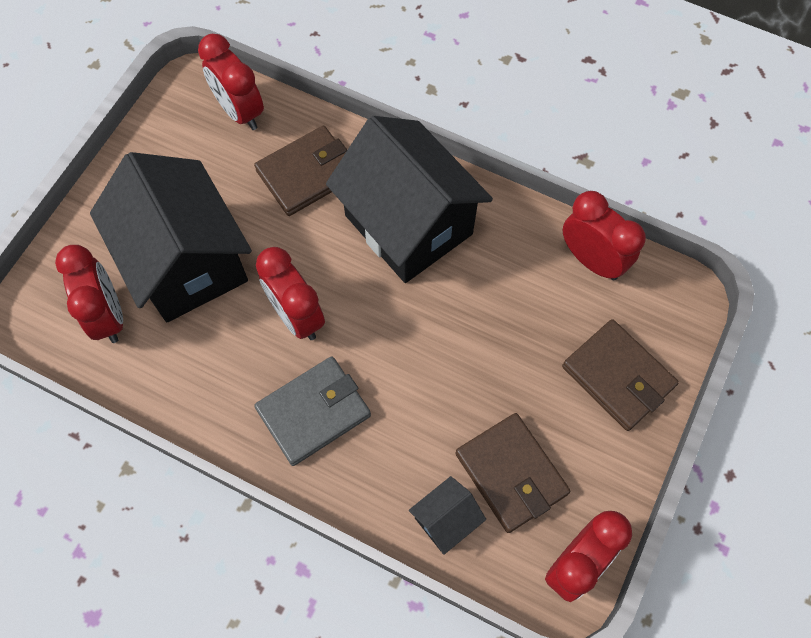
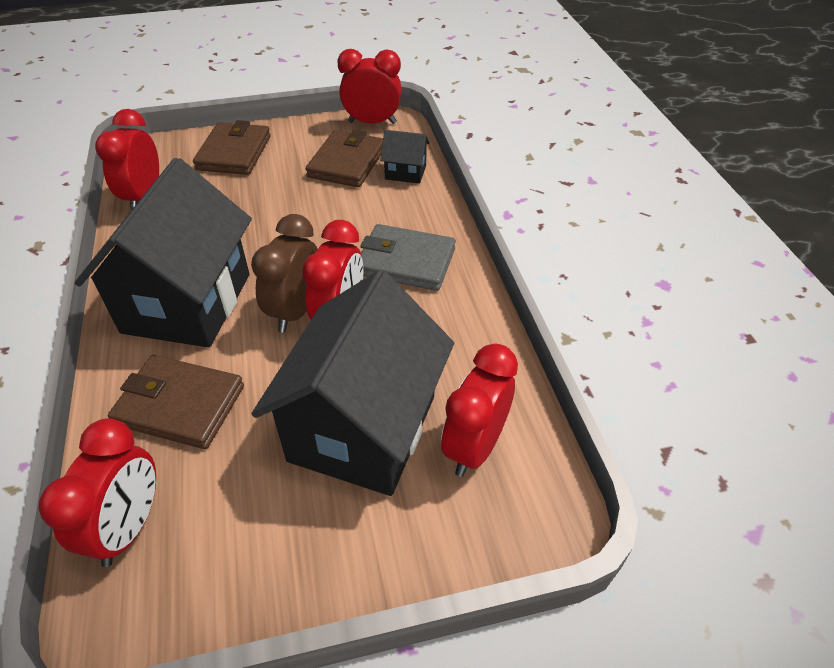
camera: 130 degrees left, 20 degrees down
none -> brown clock [251,214,318,332]

